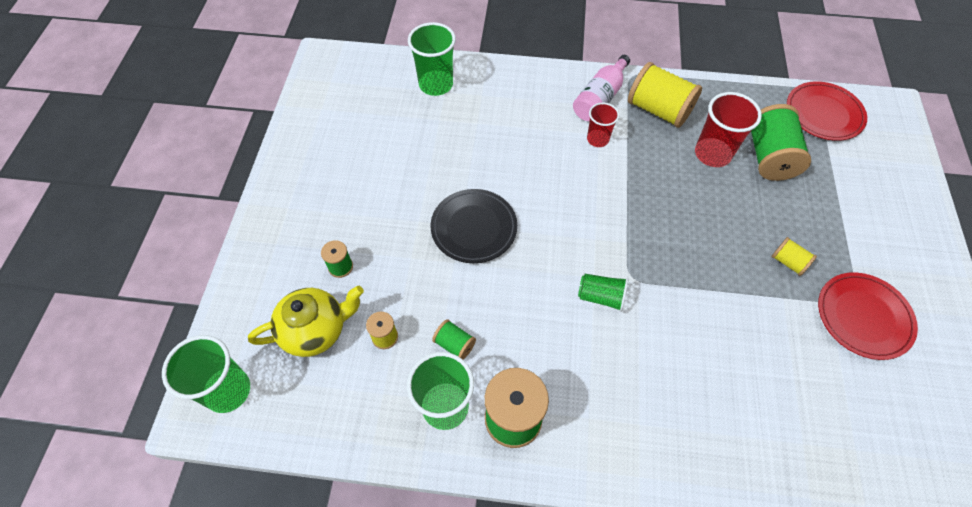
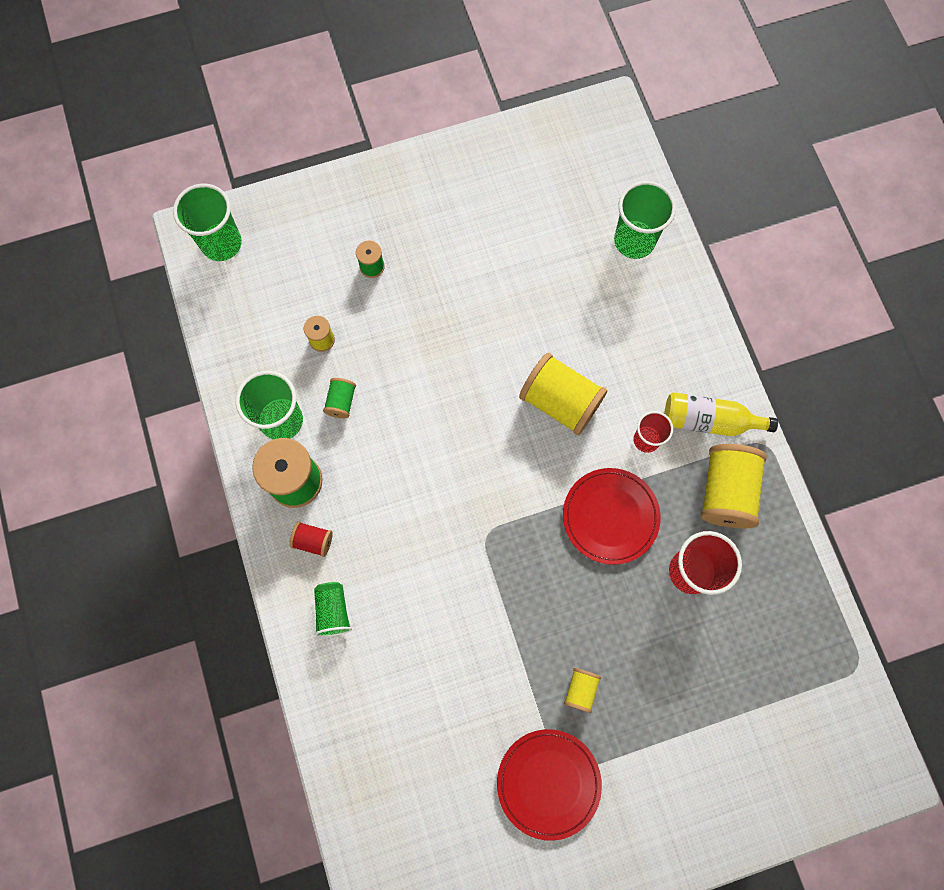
camera: 65 degrees right, 15 degrees up
yellow teapot [248,286,364,357] -> none
black plate [430,189,517,263] -> none
pink bottle [573,55,630,122] -> yellow bottle [664,392,778,436]
green cup [578,274,628,312] -> green cup moved to [314,582,352,637]
green spool [751,104,811,181] -> none
red plate [787,81,867,141] -> red plate moved to [563,468,661,565]
none -> red spool [289,522,333,557]
none -> yellow spool [519,353,607,435]

